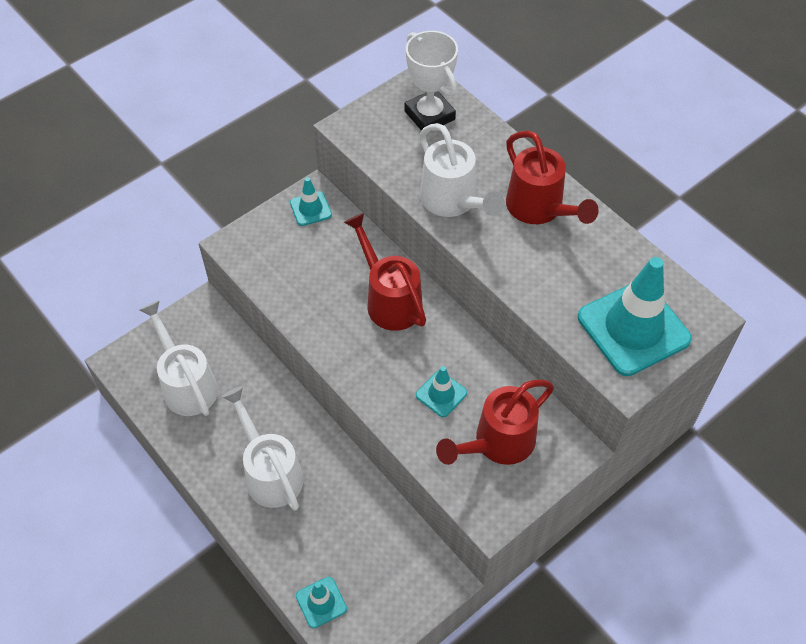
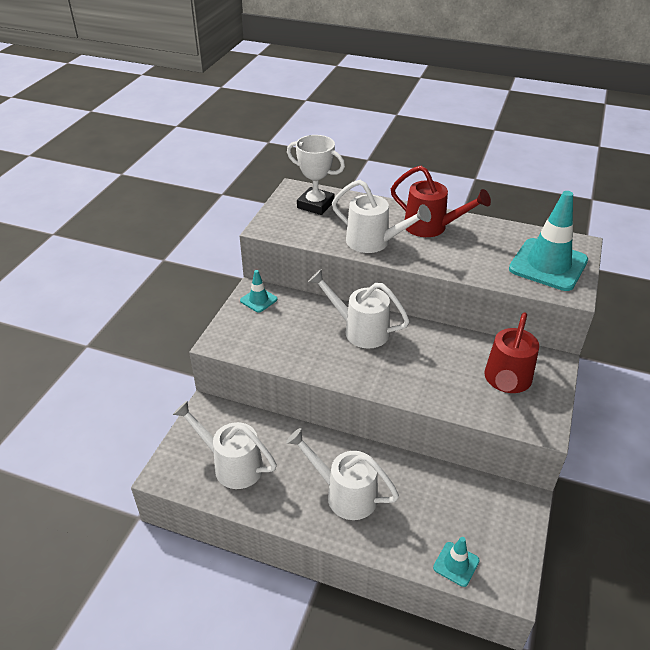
camera: 30 degrees left, 15 degrees down
red watering can [344,213,426,331] -> white watering can [308,269,410,348]
turquoise traffic cone [416,366,467,417] -> none

